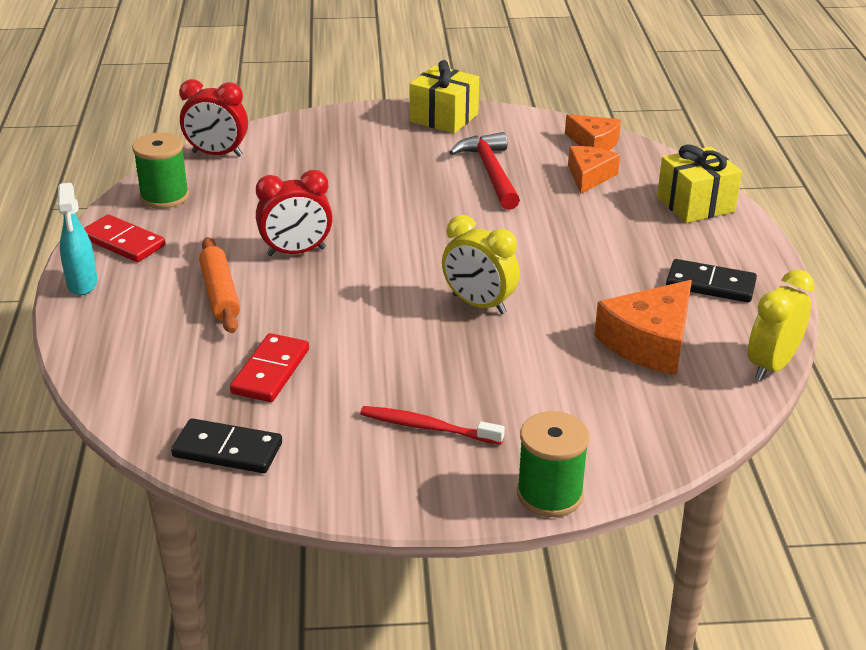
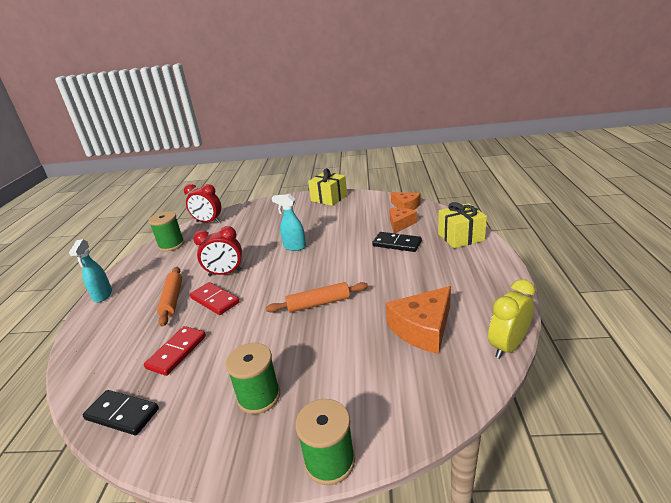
camera: 10 degrees right, 5 degrees down
red domino [84,214,165,262] -> red domino moved to [190,282,240,315]
red toothbrush [360,406,505,445] -> green spool [226,343,280,414]
yellow clock [442,215,520,314] -> orange rolling pin [266,282,368,313]
red hammer [449,132,520,210] -> none
black domino [666,259,757,302] -> black domino moved to [372,232,422,252]
none -> turquoise spray bottle [272,194,306,251]

